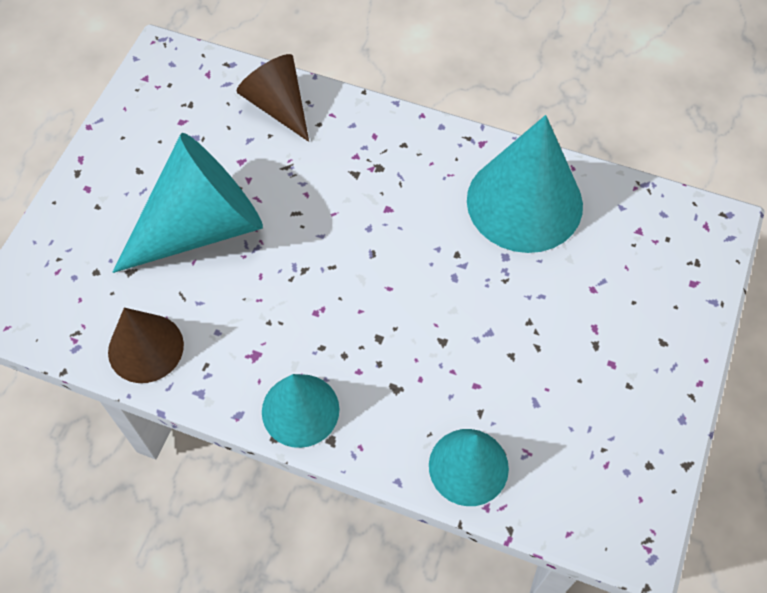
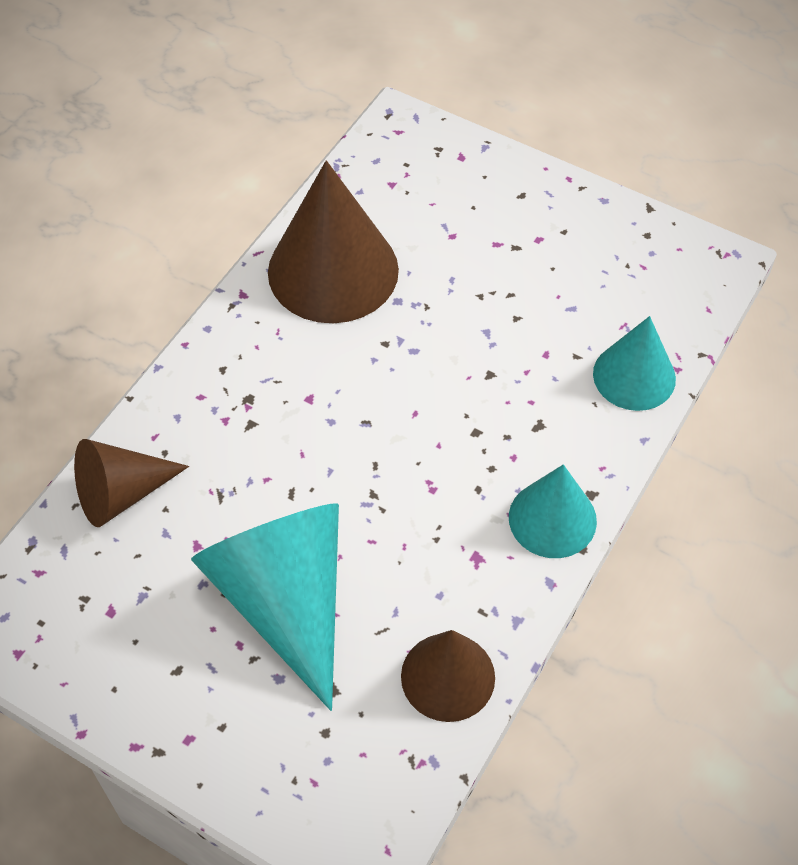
camera: 80 degrees left, 5 degrees down
turquoise cone [467,115,583,253] -> brown cone [268,160,399,323]

